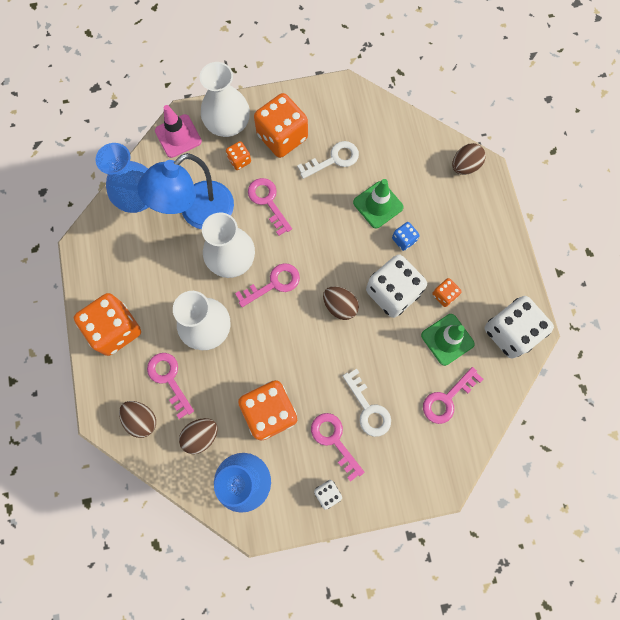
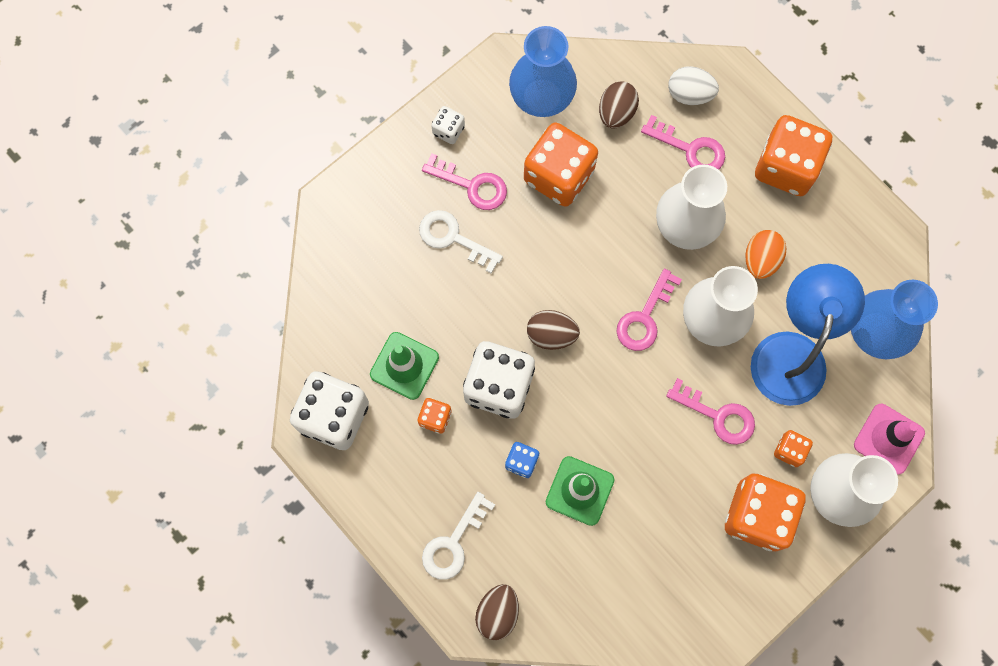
camera: 150 degrees right, 0 degrees up
brown egg [119,401,156,438] -> white egg [668,66,719,105]
white key [297,141,359,179] -> white key moved to [422,492,495,580]
pink key [423,367,483,424] -> none
none -> orange egg [745,230,786,279]

